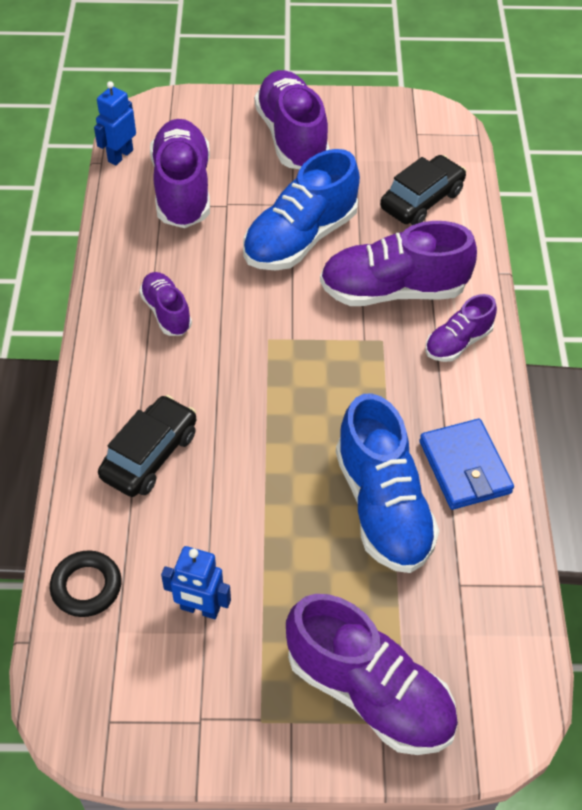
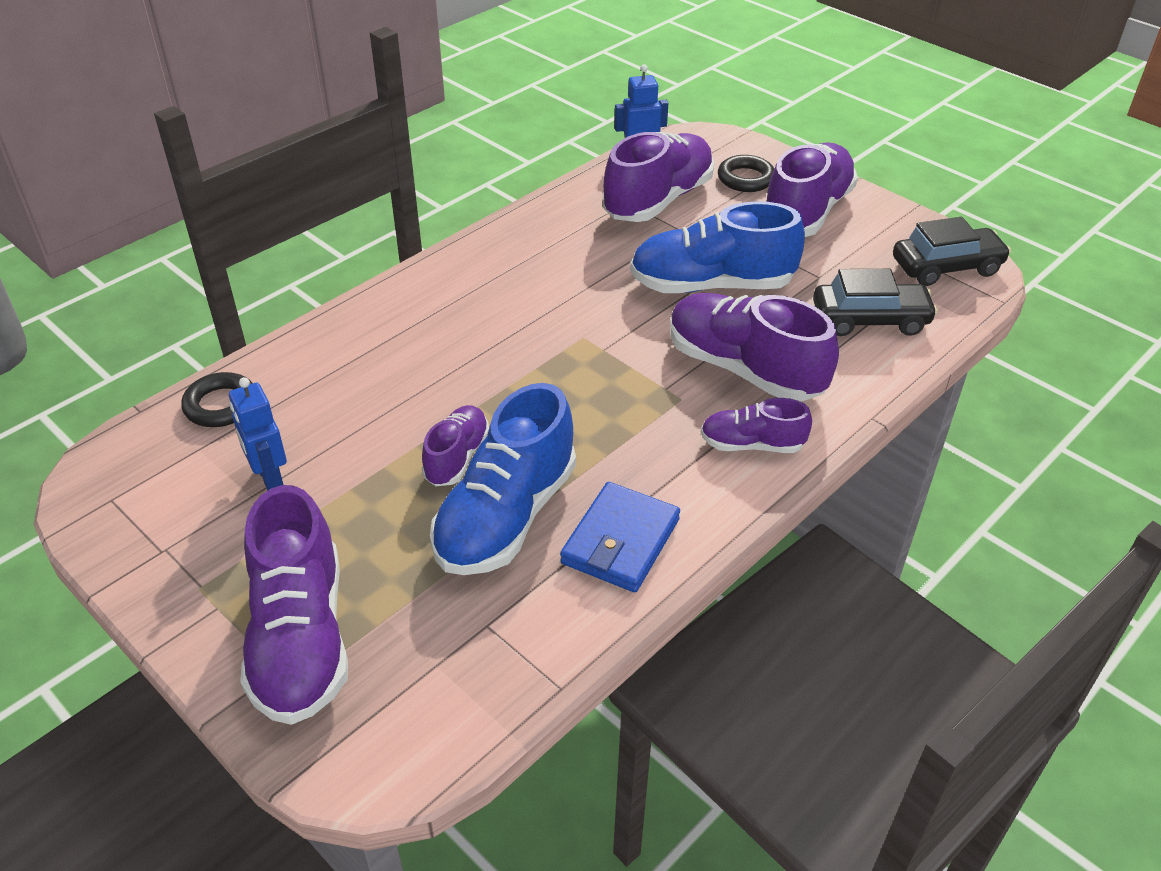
camera: 45 degrees right, 10 degrees down
black car [98,395,197,497] -> black car moved to [893,217,1011,286]
purple shoe [139,272,192,336] -> purple shoe moved to [422,405,489,486]
none -> black ring [718,155,774,192]

